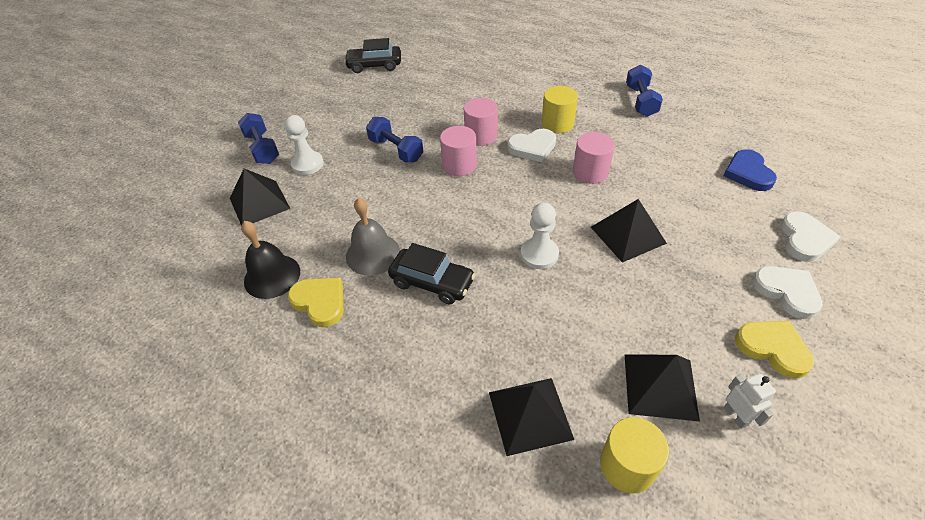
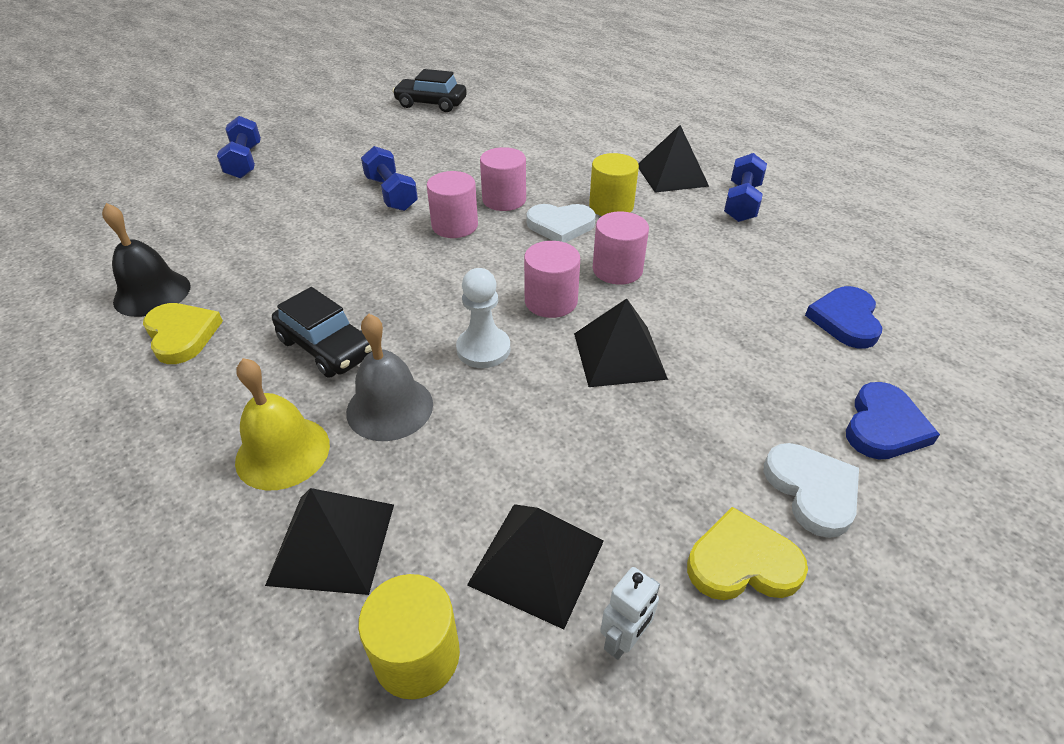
camera: 15 degrees right, 5 degrees down
black pyramid [230,169,291,225] -> black pyramid moved to [638,125,709,193]
white pawn [284,115,324,175] -> none
grey bell [346,197,400,276] -> grey bell moved to [346,314,433,441]
white robot [724,373,776,429] -> white robot turned 45 degrees clockwise [600,567,660,660]
yellow heart [735,321,814,379] -> yellow heart turned 60 degrees counterclockwise [687,507,808,600]
white heart [781,211,841,262] -> blue heart [846,382,940,460]
none -> yellow bell [235,358,330,490]
none -> pink cylinder [524,241,580,318]

